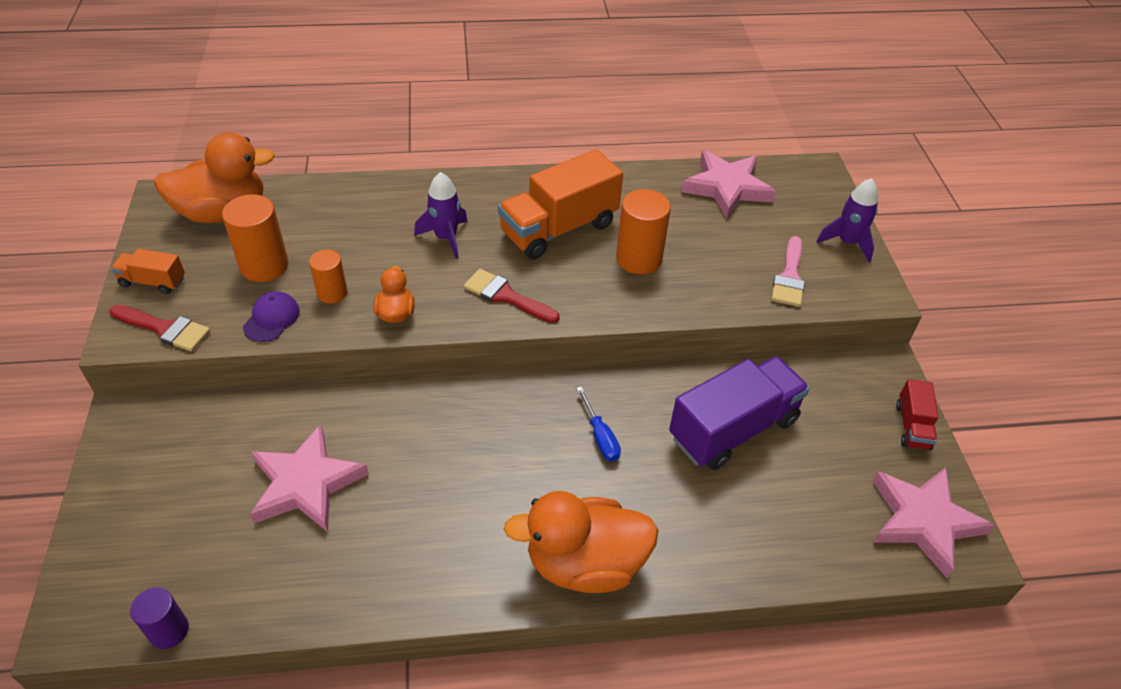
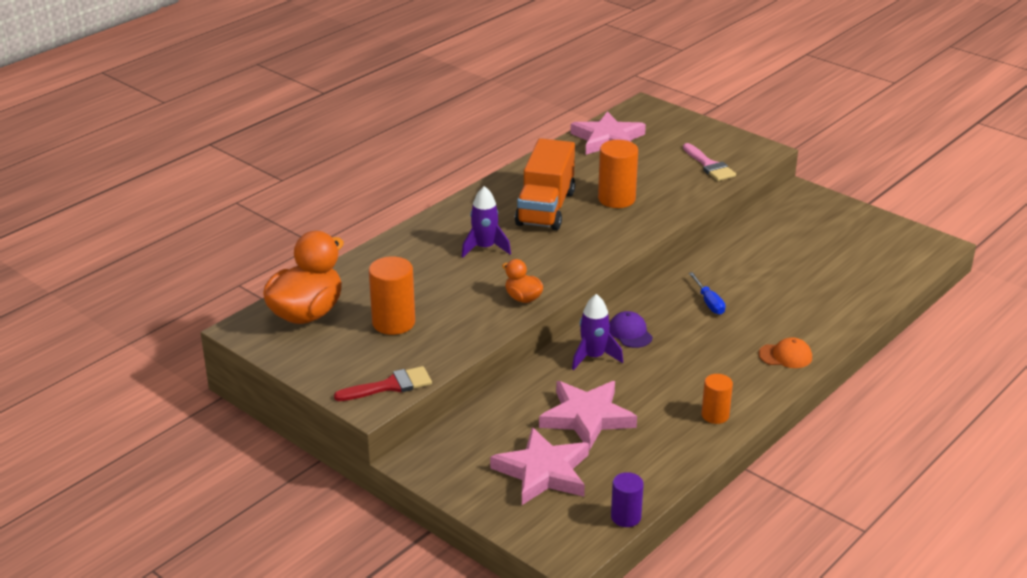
camera: 40 degrees left, 15 degrees down
orange truck [111,249,185,294] -> none
purple cap [243,291,300,342] -> purple cap moved to [609,311,653,348]
orange cylinder [309,250,348,303] -> orange cylinder moved to [701,374,733,424]
red brush [464,269,560,323] -> none
orange duck [504,491,658,593] -> orange cap [758,337,812,368]
blue screwdriver [576,386,621,461] -> blue screwdriver turned 45 degrees clockwise [689,272,726,315]
purple truck [669,356,810,470] -> none
purple rocket [816,178,878,262] -> purple rocket moved to [572,294,623,370]
pink star [872,467,995,578] -> pink star moved to [490,427,589,505]
red truck [896,379,939,450] -> none

